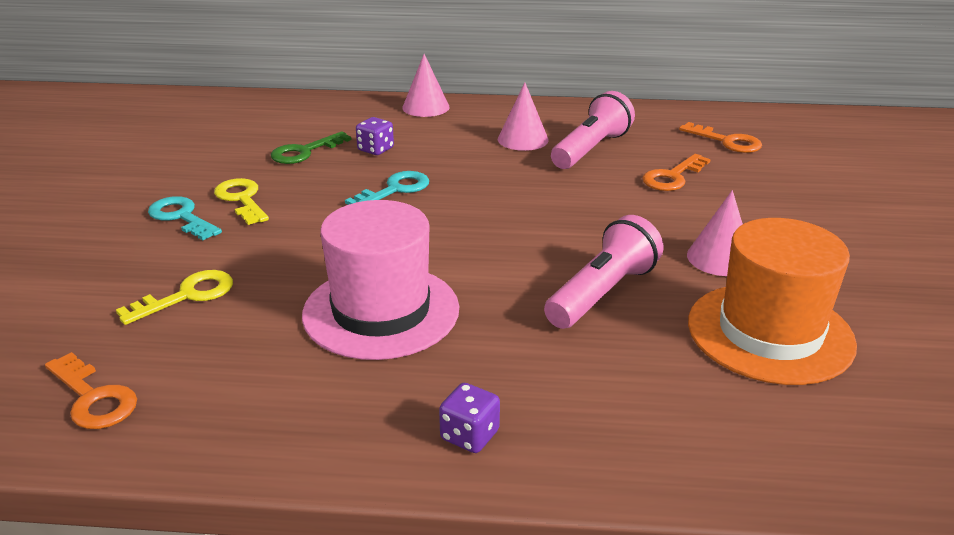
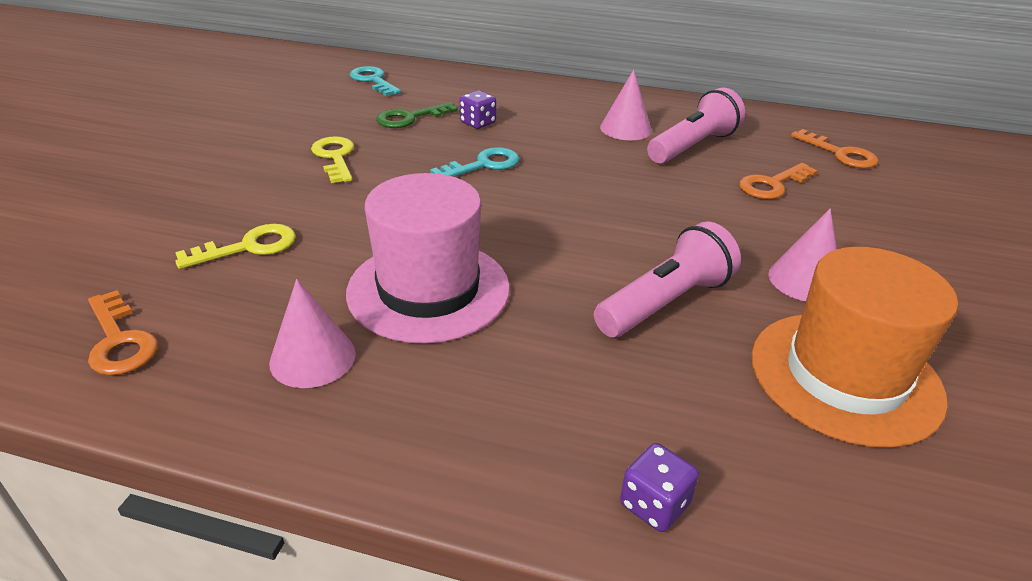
camera: 10 degrees right, 5 degrees up
turquoise key [148,196,222,240] -> turquoise key moved to [350,66,401,96]
pink cone [402,54,450,117] -> pink cone moved to [269,279,356,388]
purple dice [439,383,500,453] -> purple dice moved to [620,443,699,532]

